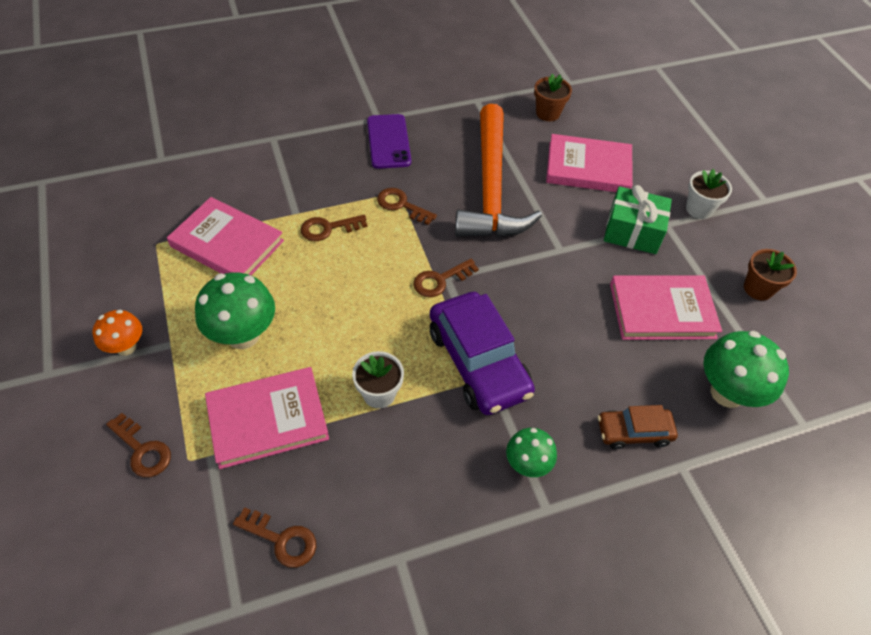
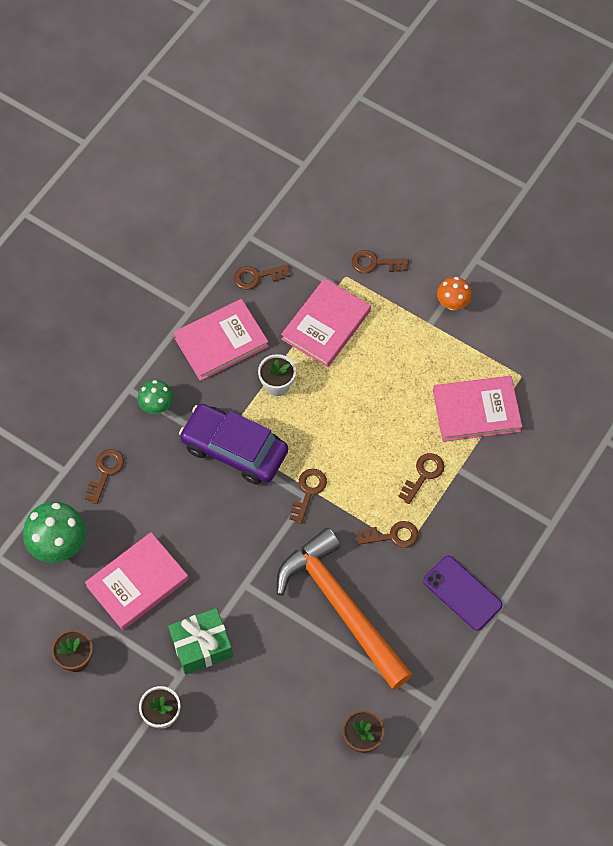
camera: 145 degrees right, 10 degrees up
green mushroom [195,272,275,349] -> none
pink book [546,134,633,192] -> pink book moved to [173,299,269,381]
brown car [598,405,678,449] -> brown key [85,449,124,504]

